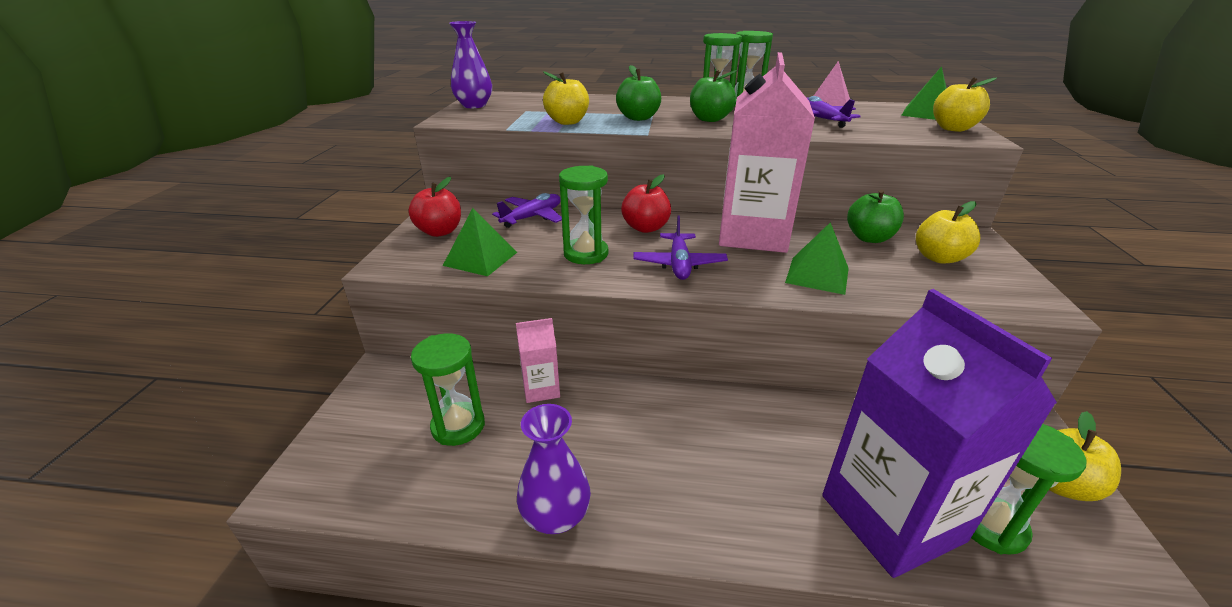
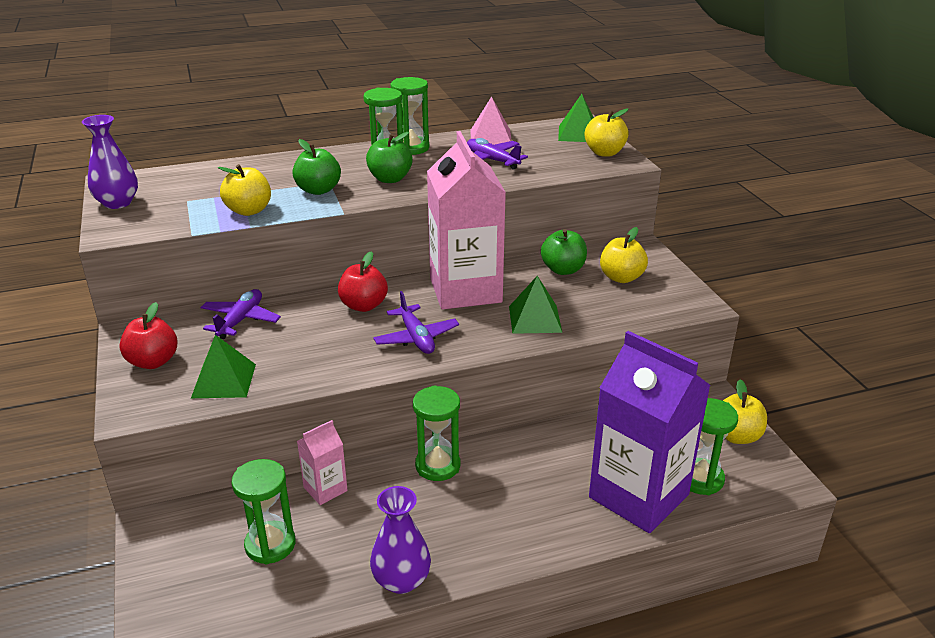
camera: 25 degrees left, 0 degrees up
green hourglass [559,165,608,264] -> green hourglass moved to [413,385,460,481]

